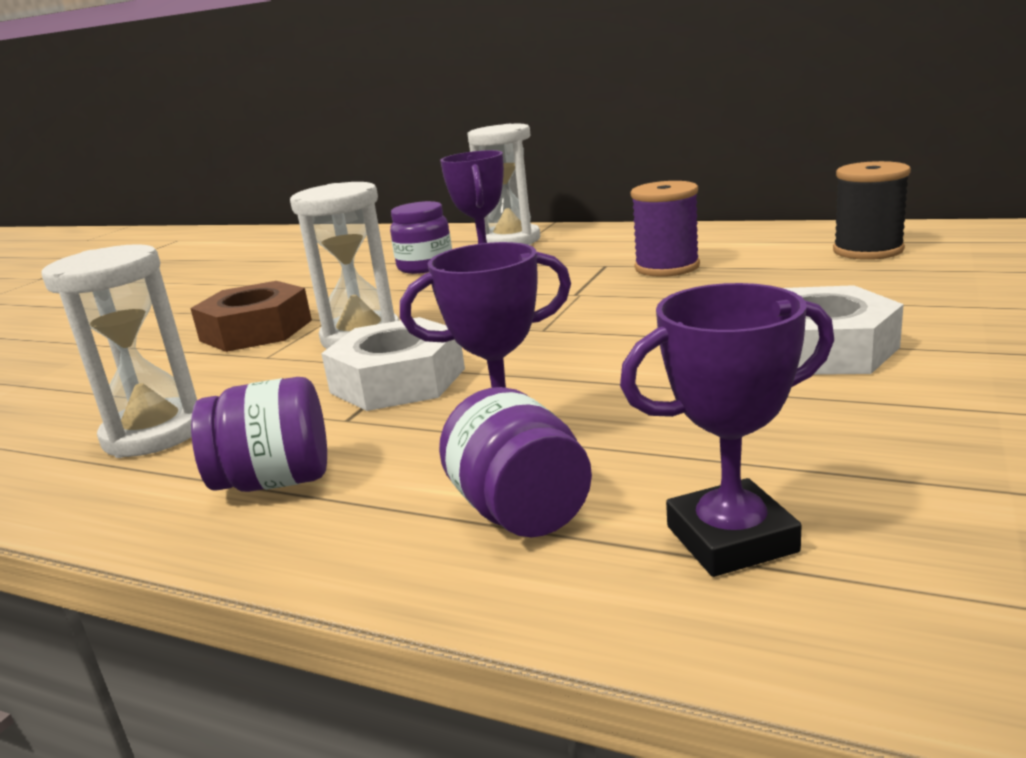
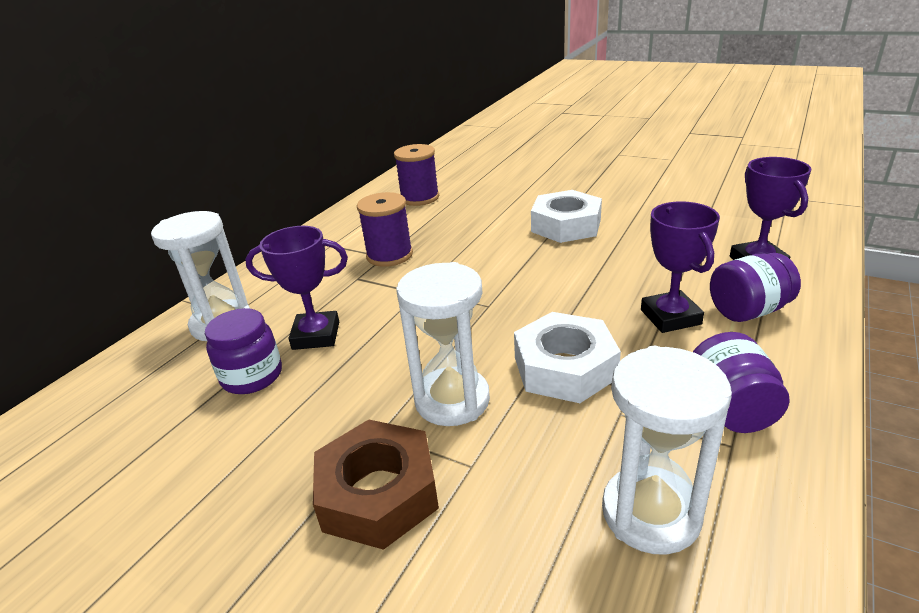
camera: 85 degrees left, 10 degrees up
black spool [833,161,911,260] -> purple spool [394,144,439,206]

